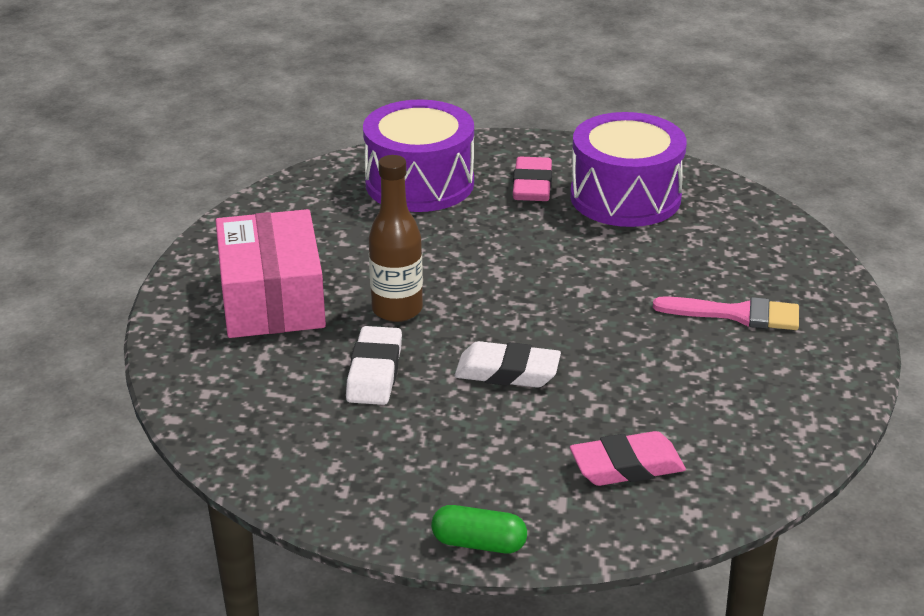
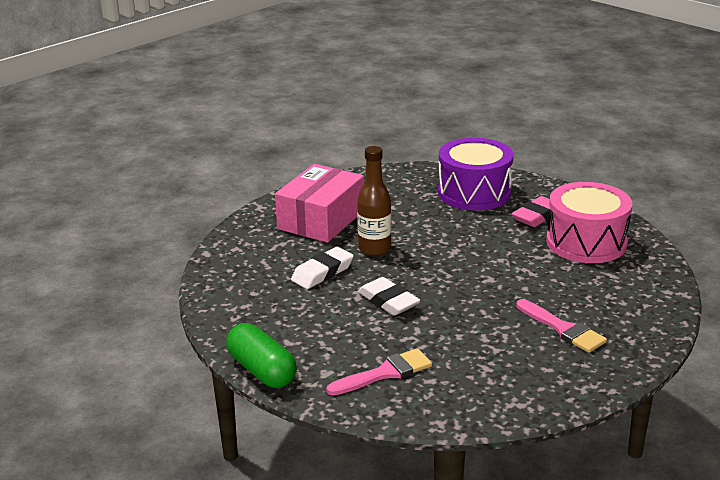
camera: 40 degrees right, 5 degrees down
green capsule [431,505,527,553] -> green capsule [226,323,297,388], size x1.55
purple drum [570,112,687,227] -> pink drum [546,182,632,263]
pink eraser [570,431,686,486] -> pink brush [326,348,432,395]

